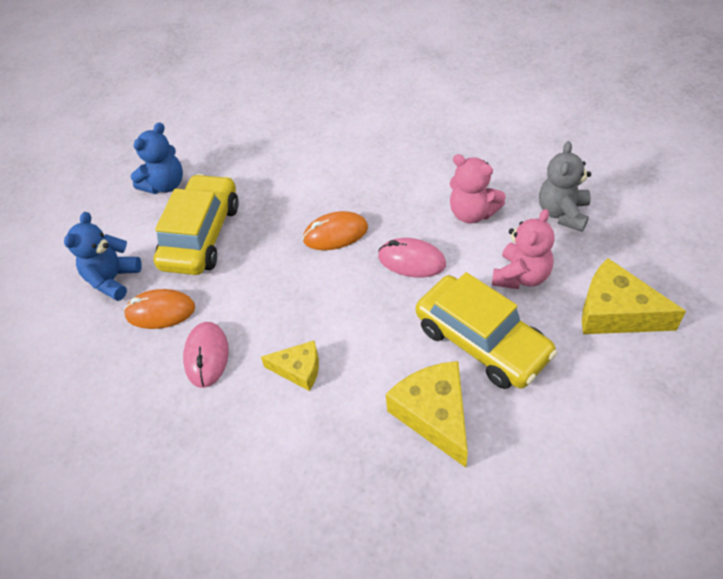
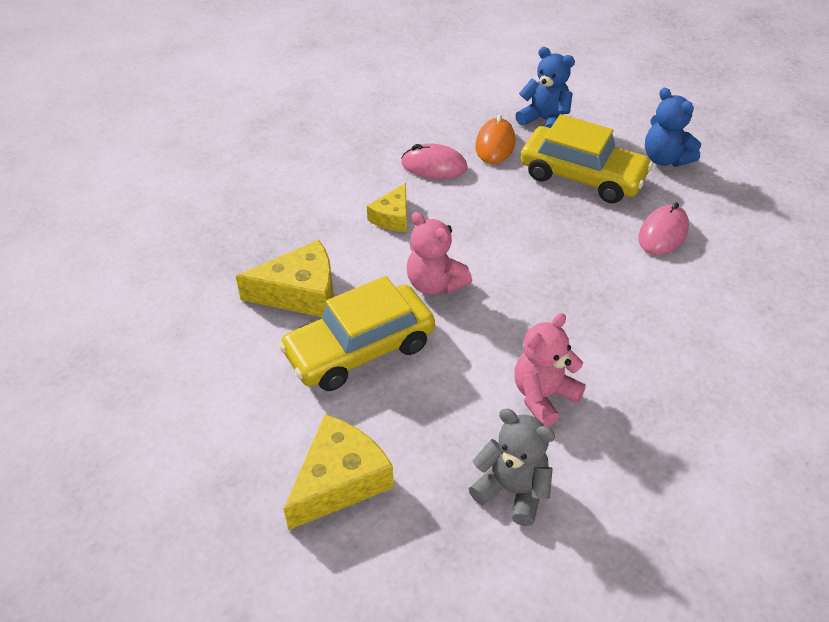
camera: 100 degrees right, 5 degrees down
orange mouse [302,211,368,250] -> none
pink mouse [378,238,446,277] -> pink mouse moved to [638,202,689,255]
pink teddy bear [492,209,555,289] -> pink teddy bear moved to [407,212,472,295]

